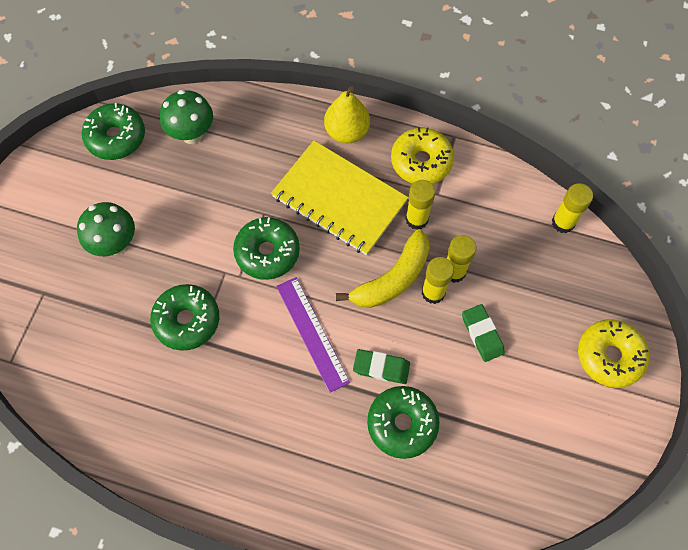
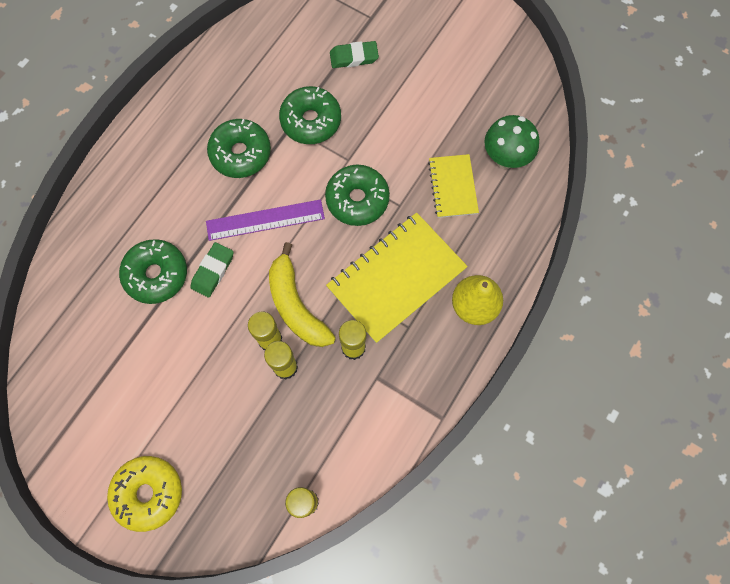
camera: 105 degrees right, 5 degrees up
green mushroom [77,202,135,256] -> none
green donut [82,103,145,160] -> green donut moved to [207,119,271,178]
yellow donut [391,127,454,184] -> none
green eraser [462,304,505,362] -> green eraser moved to [330,41,379,68]
none -> yellow notebook [428,154,479,218]

